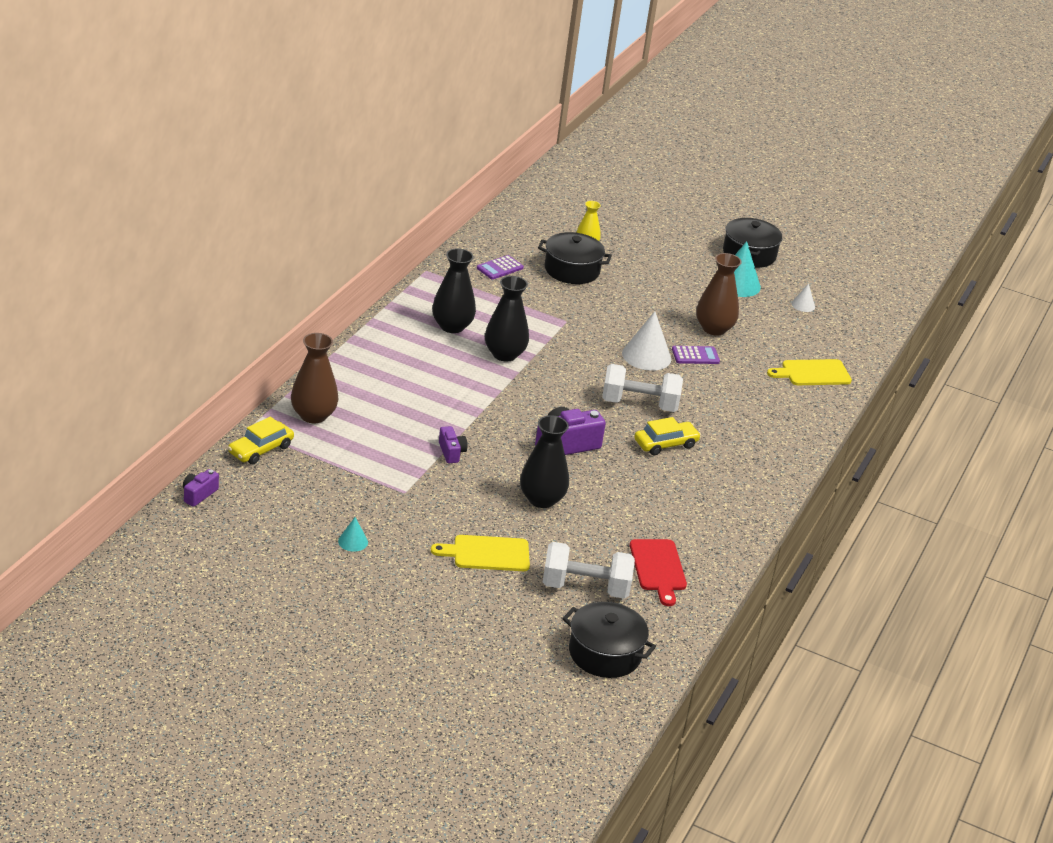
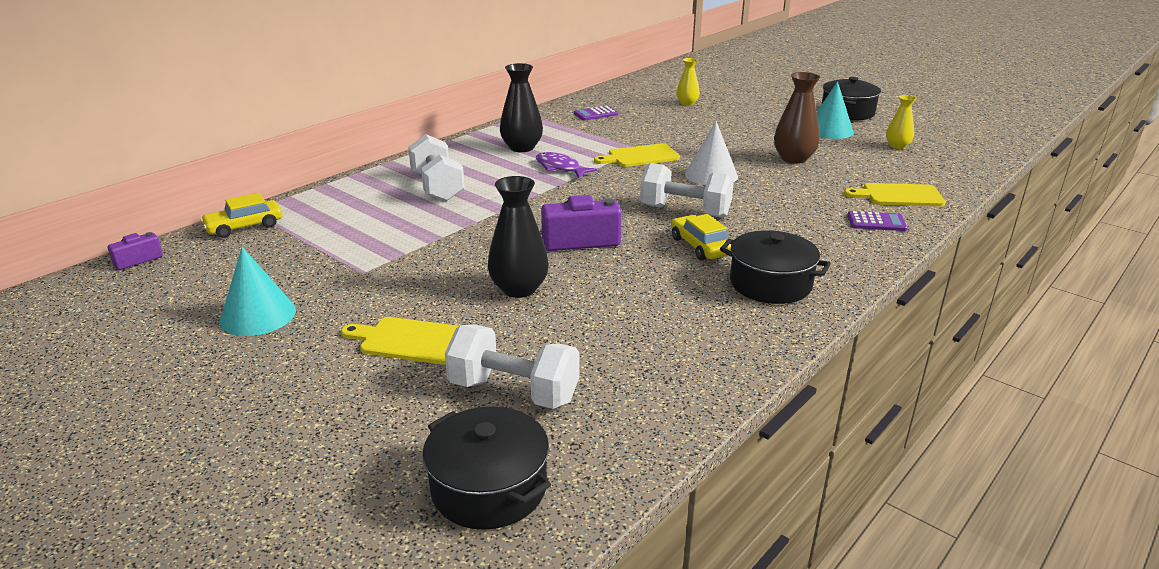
camera: 20 degrees right, 5 degrees down
brown vase [291,333,339,423] -> none
turquoise cone [338,517,368,551] -> turquoise cone [220,247,296,336], size x1.96
purple camera [439,426,467,463] -> none
black vase [485,276,529,362] -> purple fish [536,152,597,178]
black pot [538,232,612,284] -> black pot moved to [720,230,831,304]
red cutting board [630,539,687,606] -> none
yellow car [634,417,701,455] -> yellow car turned 105 degrees counterclockwise [671,214,732,261]
purple calculator [672,346,720,364] -> purple calculator moved to [847,211,908,231]
white cone [791,283,815,312] -> yellow vase [886,95,917,149]
none -> white dumbbell [408,134,465,201]
none -> yellow cutting board [594,143,680,167]

